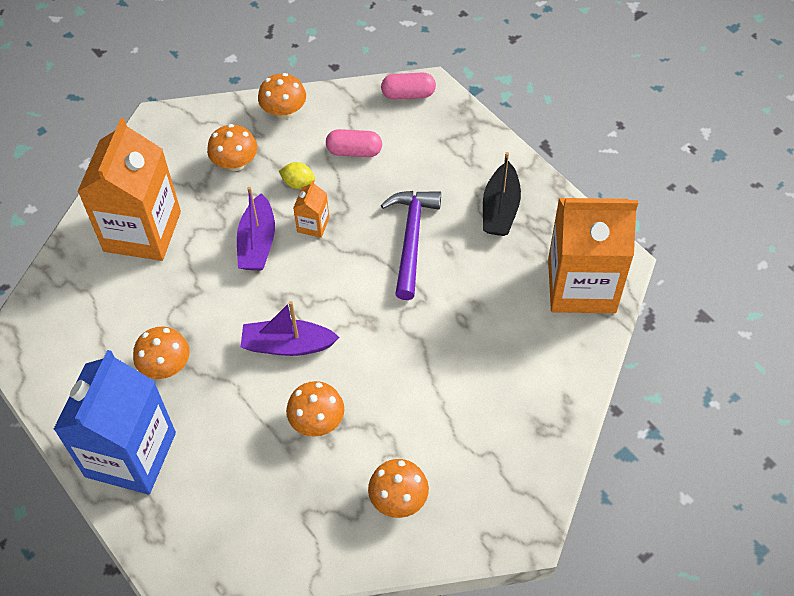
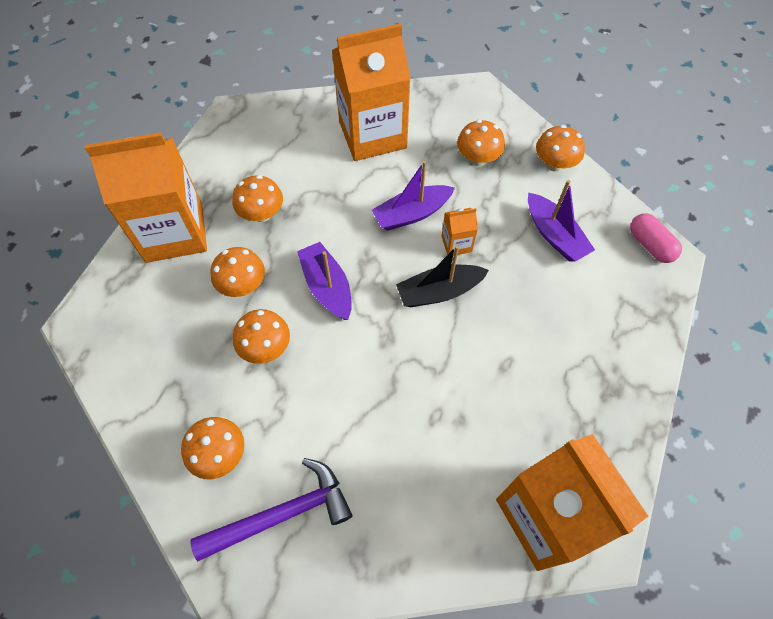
camera: 60 degrees right, 5 degrees up
blue carton [53,350,176,494] -> orange carton [85,132,207,263]
yellow lemon [279,162,315,189] -> none
pink capsule [326,129,382,157] -> purple boat [528,180,595,261]
purple hammer [381,191,441,300] -> purple hammer moved to [190,458,352,561]
black boat [483,152,521,236] -> black boat moved to [396,245,489,307]
none -> orange mushroom [210,247,265,297]

